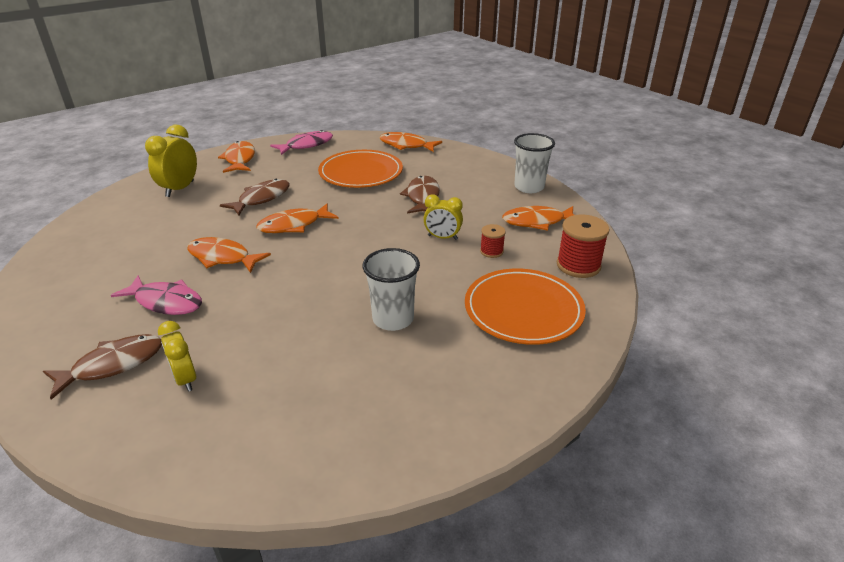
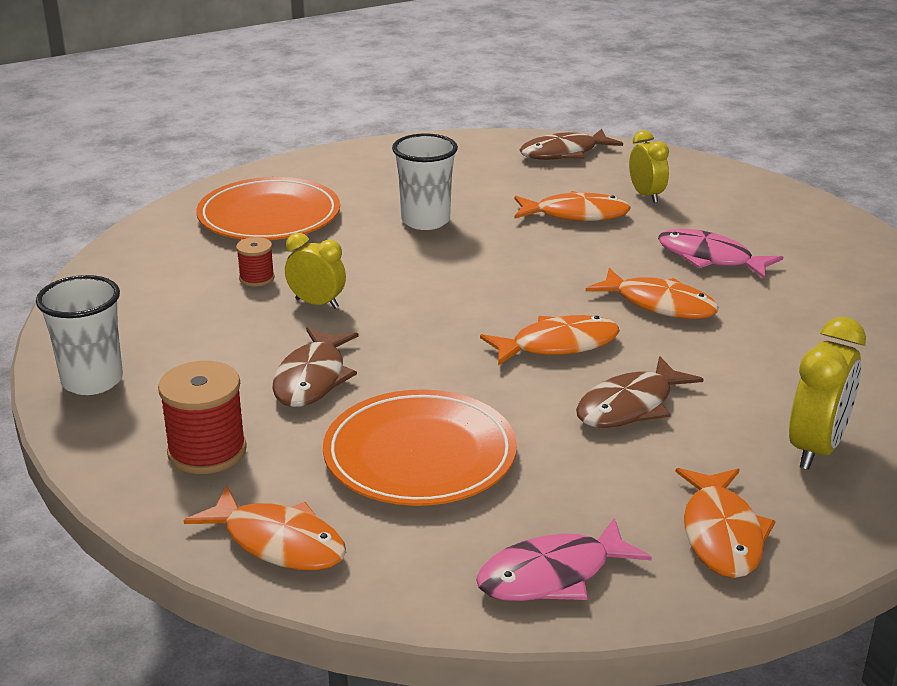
camera: 170 degrees left, 5 degrees down
brown fish [43,334,162,400] -> brown fish moved to [520,129,623,160]
orange fish [502,206,574,231] -> orange fish moved to [514,191,631,221]
red spool [557,214,610,278] -> red spool moved to [158,361,247,474]

